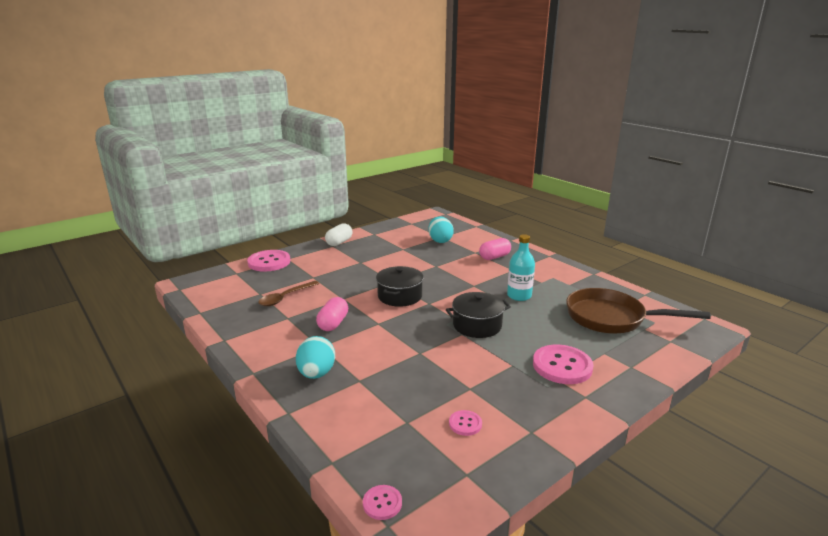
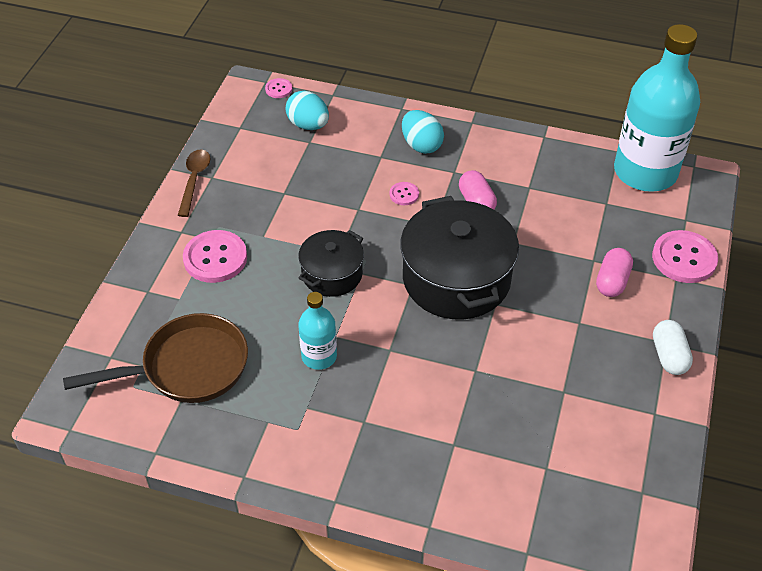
camera: 145 degrees right, 25 degrees up
brown spoon [258,281,319,306] -> brown spoon moved to [178,149,211,217]
black pot [376,266,424,307] -> black pot [400,196,519,319], size x1.77
turquoise egg [428,216,454,243] -> turquoise egg moved to [285,91,329,130]
pink button [449,410,482,436] -> pink button moved to [389,182,419,205]
pink capsule [479,238,511,260] -> pink capsule moved to [596,248,633,297]
none -> turquoise bottle [614,24,700,192]

